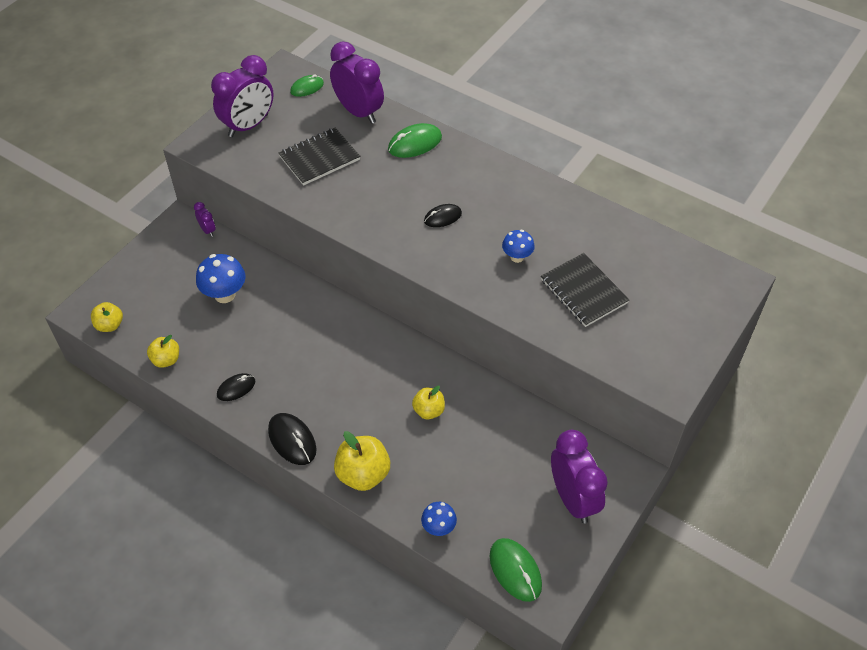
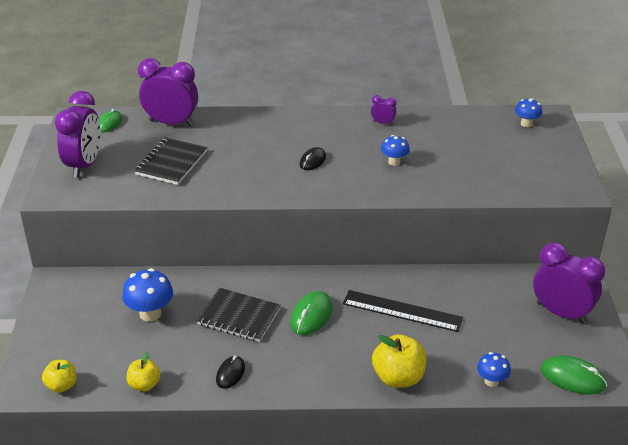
camera: 35 degrees left, 15 degrees down
purple clock [194,202,216,237] -> purple clock moved to [371,95,396,125]
black mouse [268,413,317,465] -> none
green mouse [388,123,442,158] -> green mouse moved to [290,291,333,335]
yellow apple [412,386,445,419] -> black ruler [343,290,463,332]
black notebook [541,253,629,327] -> black notebook moved to [196,288,281,342]
none -> blue mushroom [515,98,542,127]

